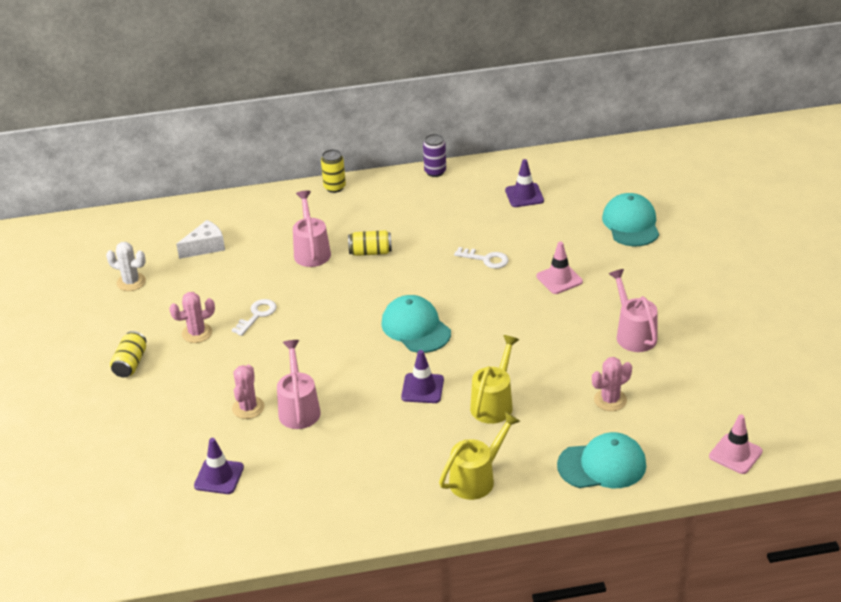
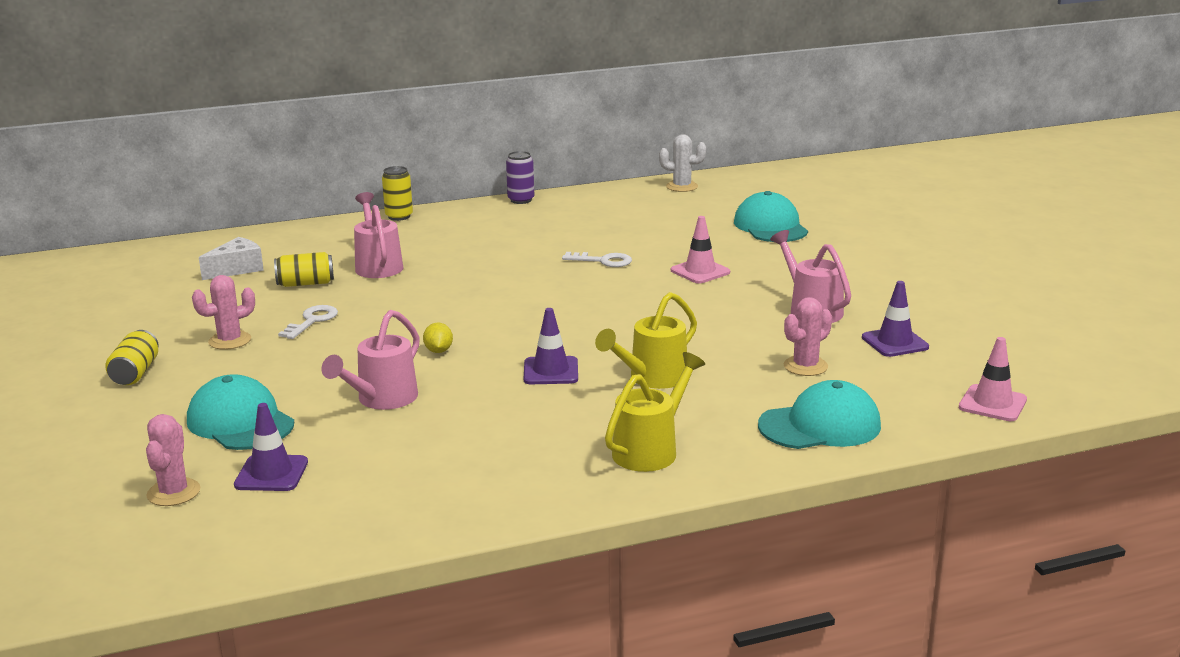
camera: 10 degrees left, 15 degrees down
white cactus [106,242,146,291] -> white cactus moved to [659,134,706,192]
pink cactus [232,365,265,419] -> pink cactus moved to [146,414,200,506]
pink watering can [277,340,321,429] -> pink watering can turned 135 degrees counterclockwise [322,310,420,410]
yellow can [348,230,392,256] -> yellow can moved to [274,252,334,287]
turquoise cap [381,295,451,353] -> turquoise cap moved to [187,374,294,450]
yellow watering can [470,335,519,424] -> yellow watering can turned 150 degrees counterclockwise [595,292,697,389]
purple traffic cone [505,159,544,207] -> purple traffic cone moved to [862,281,929,357]
none -> yellow lemon [423,323,453,353]

